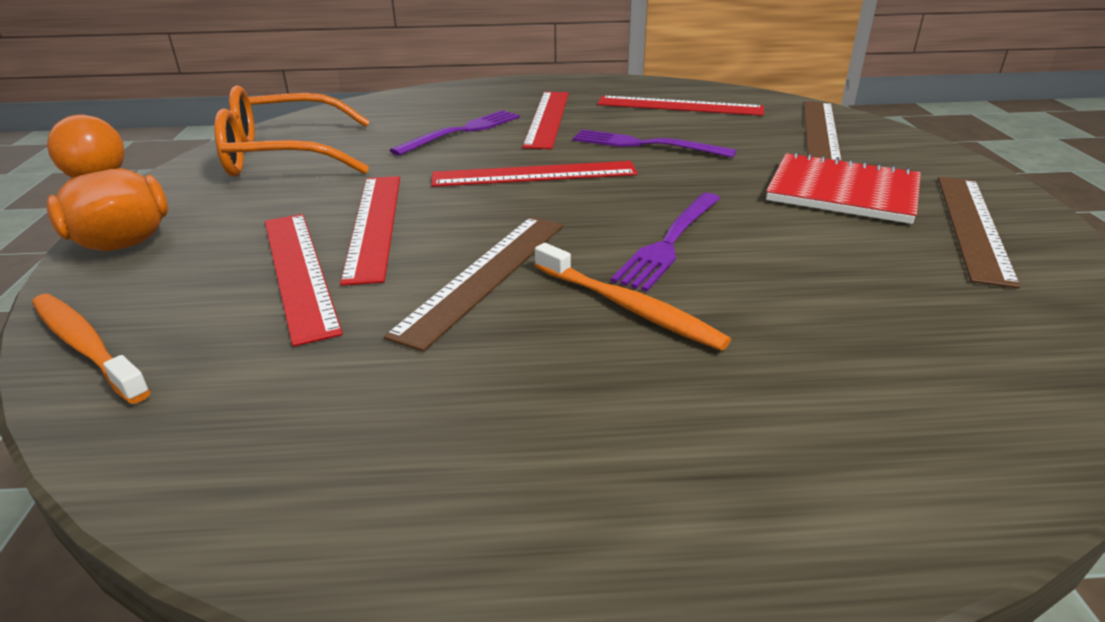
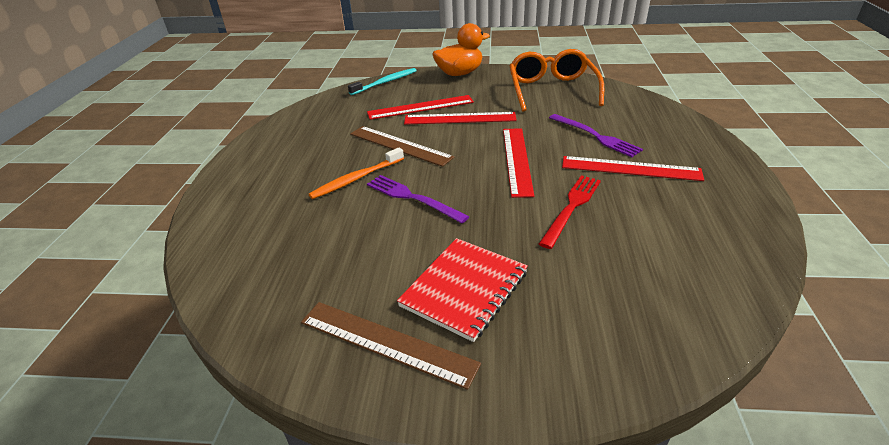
camera: 100 degrees right, 5 degrees up
orange toothbrush [32,294,151,404] -> turquoise toothbrush [348,68,417,95]
purple fork [573,129,736,158] -> red fork [539,175,601,249]
red ruler [597,96,764,116] -> none
brown ruler [803,101,842,161] -> none

